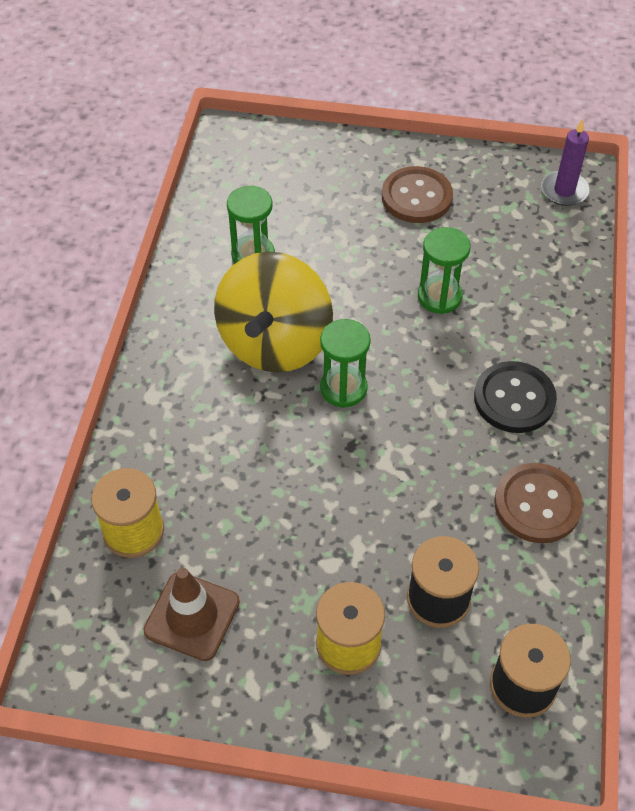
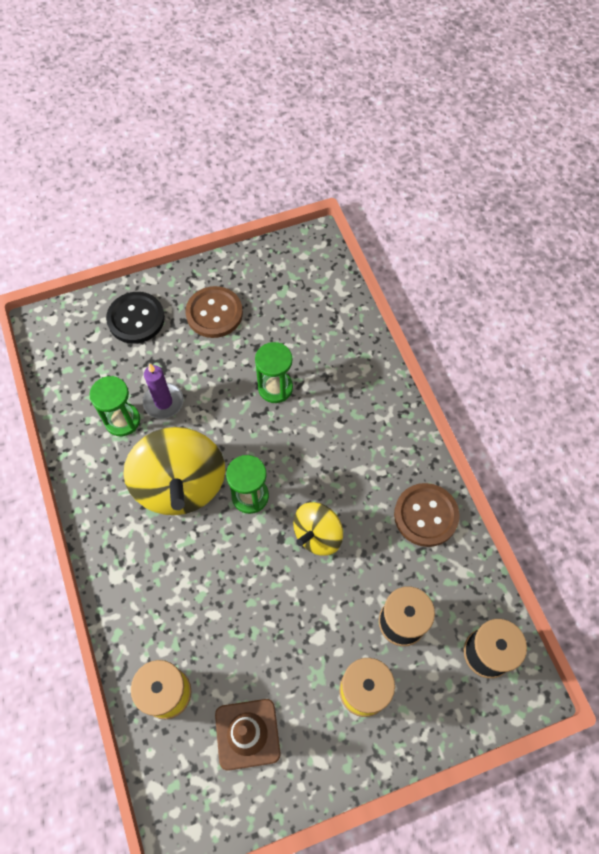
camera: 30 degrees left, 10 degrees up
black button [474,361,557,433] -> black button moved to [106,292,165,344]
purple candle [541,119,590,206] -> purple candle moved to [143,363,183,419]
none -> yellow spinning top [293,502,343,556]

